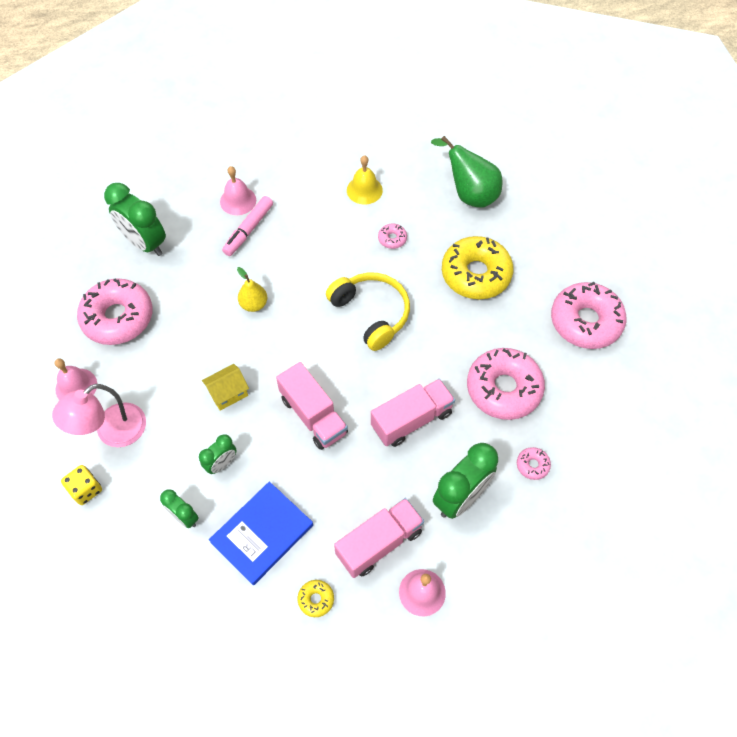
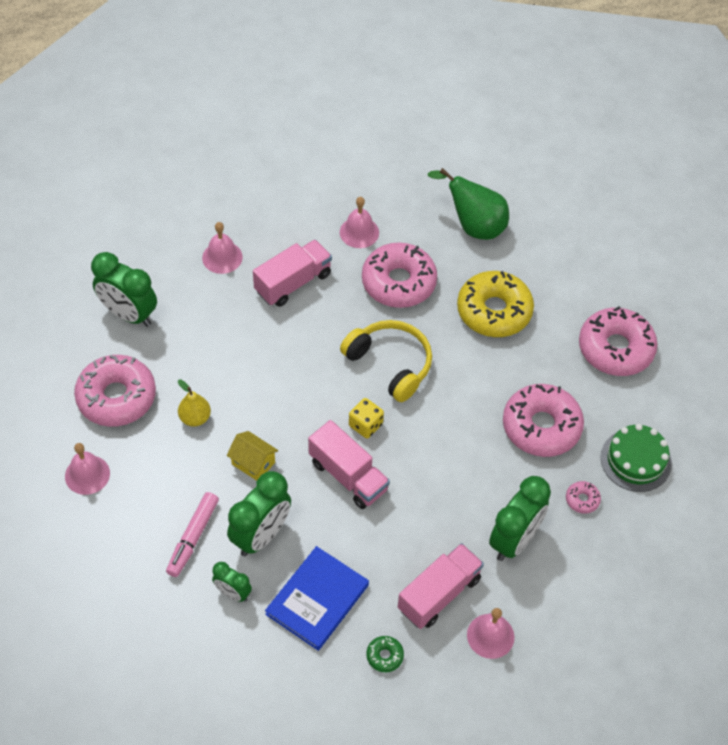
camera: 10 degrees left, 5 degrees down
pink lamp [52,384,146,447] -> none
yellow dice [61,465,102,505] -> yellow dice moved to [349,398,384,438]
green clock [199,434,237,474] -> green clock [227,471,291,556], size x1.83
yellow house [202,364,249,411] -> yellow house turned 75 degrees clockwise [227,431,278,481]
pink marker [222,196,273,256] -> pink marker moved to [166,492,219,577]
yellow pear [237,267,267,312] -> yellow pear moved to [178,379,211,427]
yellow donut [298,580,334,617] -> green donut [367,636,404,672]
yellow bell [347,155,383,204] -> pink bell [340,197,379,248]
pink truck [371,379,455,447] -> pink truck moved to [253,239,332,307]
pink donut [378,224,407,249] -> pink donut [362,242,437,308], size x2.38
none -> green cake [600,424,672,492]

